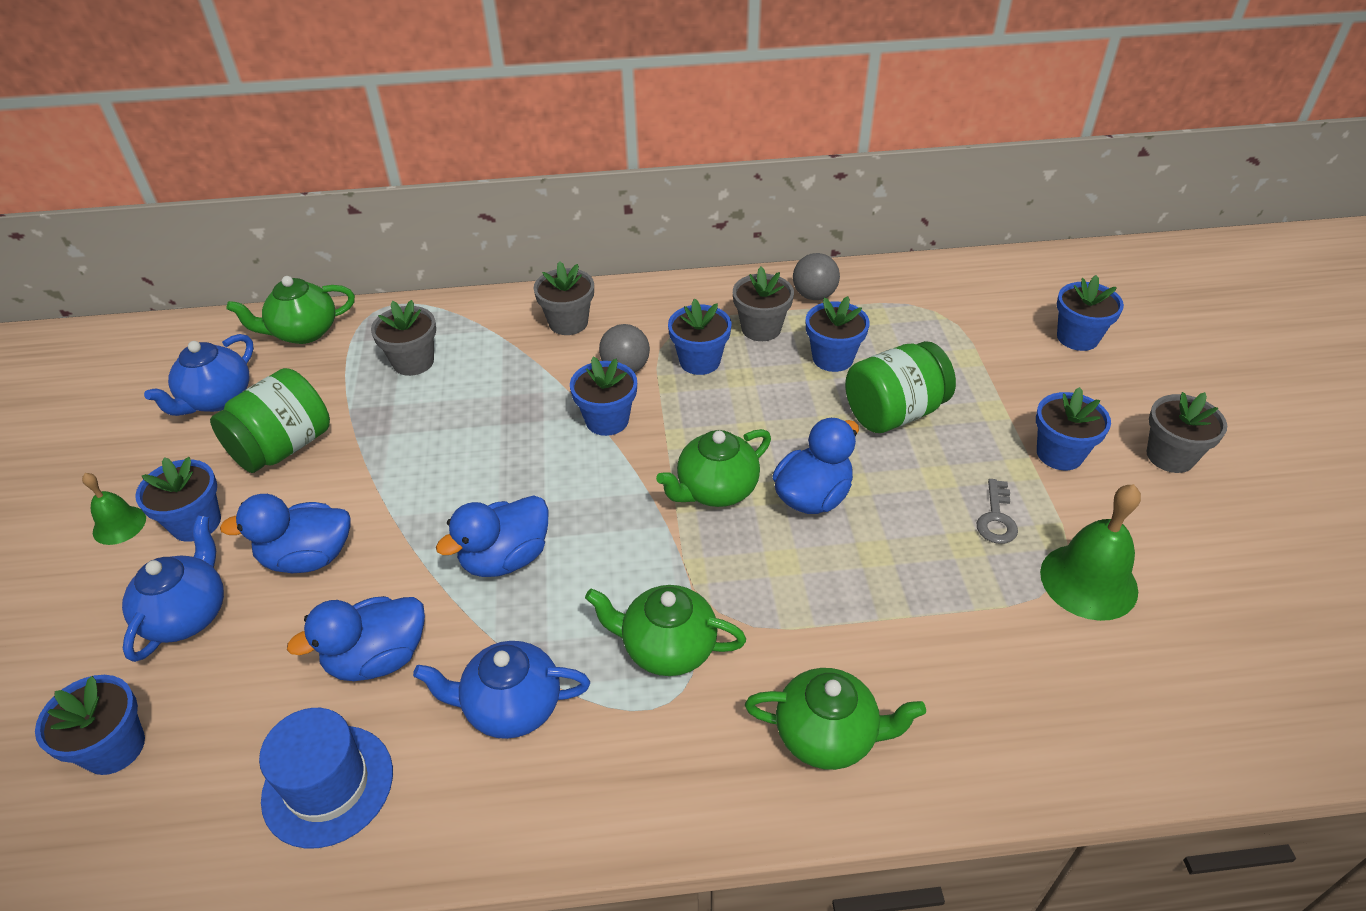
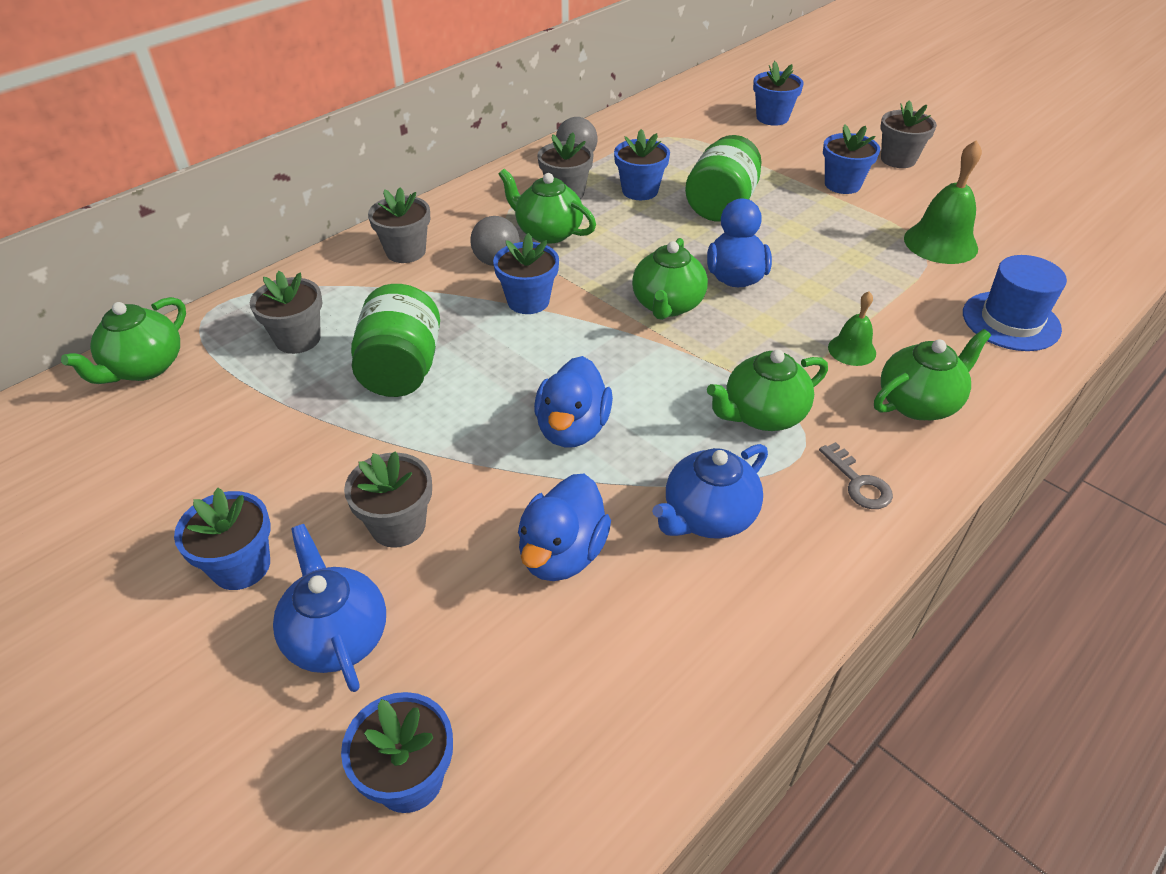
camera: 40 degrees left, 0 degrees up
green bell [82,473,146,545] -> green bell moved to [828,291,876,366]
blue teapot [144,334,254,416] -> none
green jar [210,368,330,473] -> green jar moved to [351,284,440,397]
blue duck [220,494,350,573] -> grey flower pot [344,451,432,548]
blue hat [259,708,393,848] -> blue hat moved to [963,255,1067,351]
blue flower pot [668,299,731,375] -> green teapot [499,169,596,244]
grey key [977,479,1018,544] -> grey key moved to [819,442,893,509]

